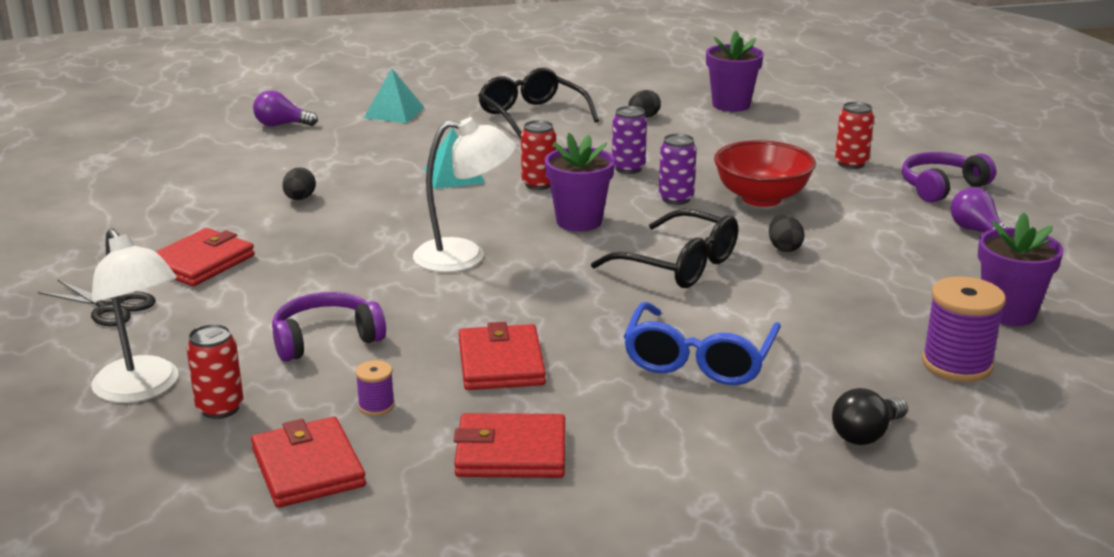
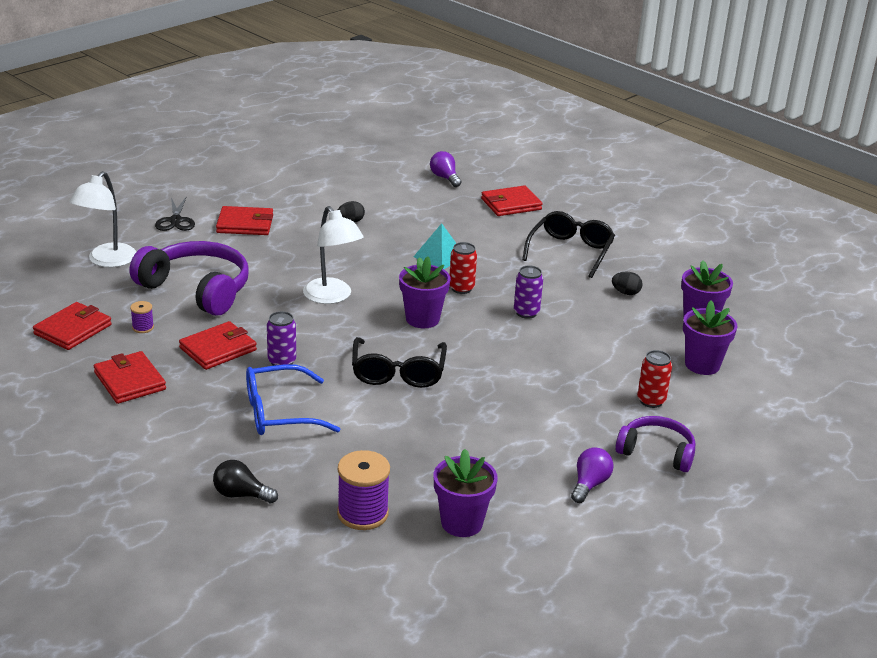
camera: 55 degrees right, 5 degrees up
red can [187,324,244,419] -> none
purple headphones [272,292,386,362] -> purple headphones [129,241,249,316], size x1.67
turquoise pyramid [364,68,425,123] -> red wallet [481,185,543,216]
purple can [659,133,697,205] -> purple can moved to [267,311,296,366]
red bowl [714,140,816,207] -> none
black egg [769,214,805,252] -> none
none -> purple flower pot [683,300,737,375]

